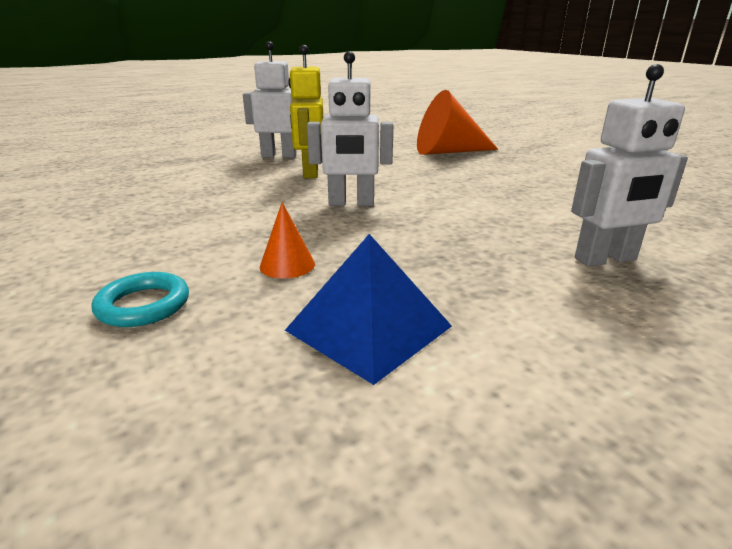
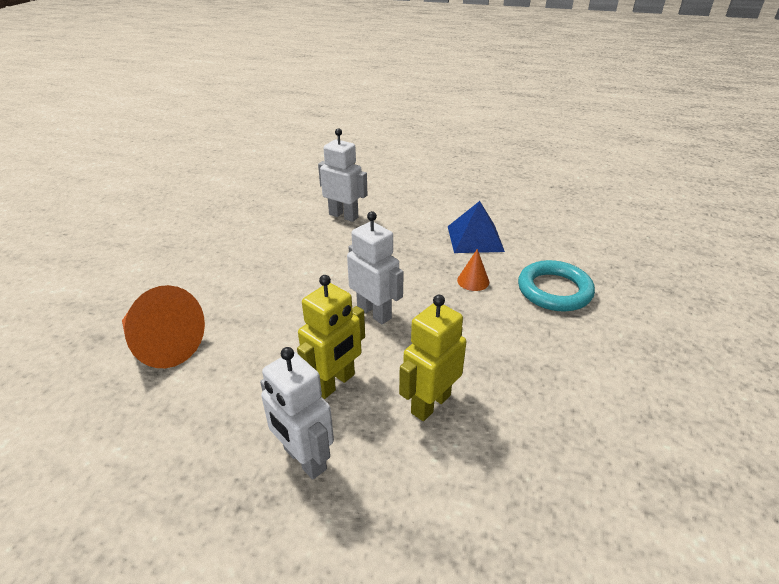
camera: 135 degrees left, 10 degrees up
turquoise ring [92,272,189,327] -> turquoise ring [518,260,595,312], size x1.62
none -> yellow robot [399,295,466,421]

